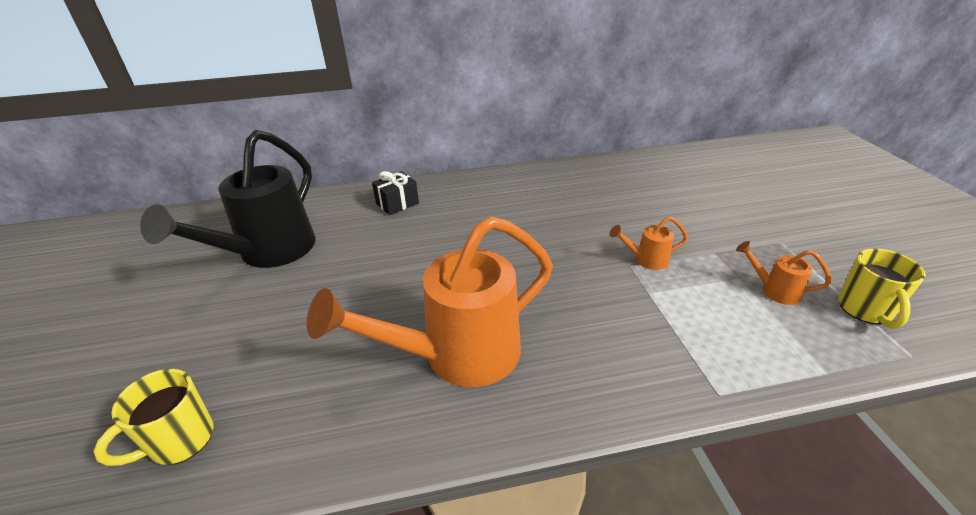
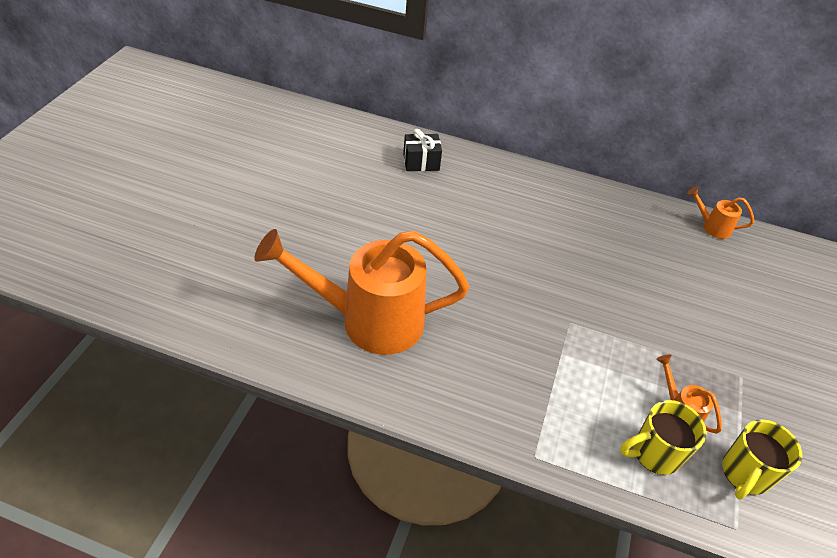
camera: 25 degrees right, 10 degrees up
yellow mug [94,369,214,466] -> yellow mug moved to [620,400,706,475]
black watering can [140,130,316,268] -> none
orange watering can [610,216,688,270] -> orange watering can moved to [687,187,754,239]

